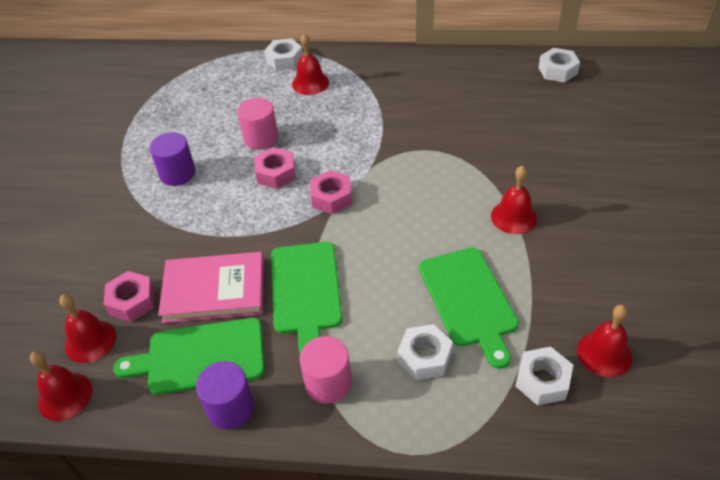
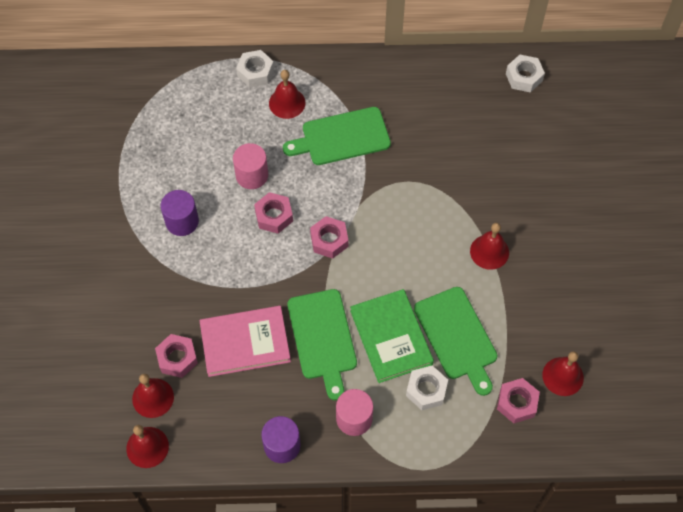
camera: 10 degrees left, 15 degrees up
green cutting board [113,318,265,395] -> green cutting board moved to [283,107,391,165]
white nut [515,347,573,406] -> pink nut [497,378,540,423]
none -> green book [350,289,434,383]

